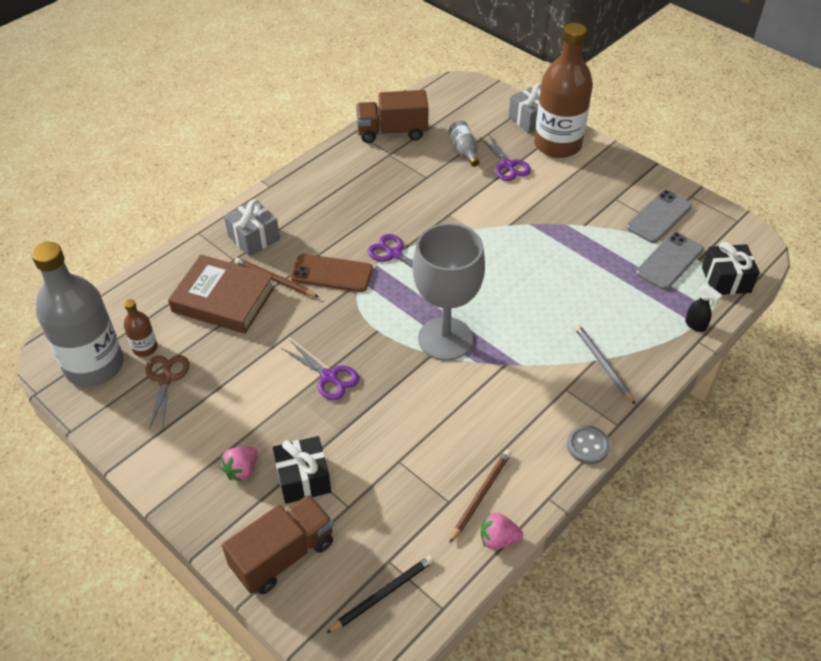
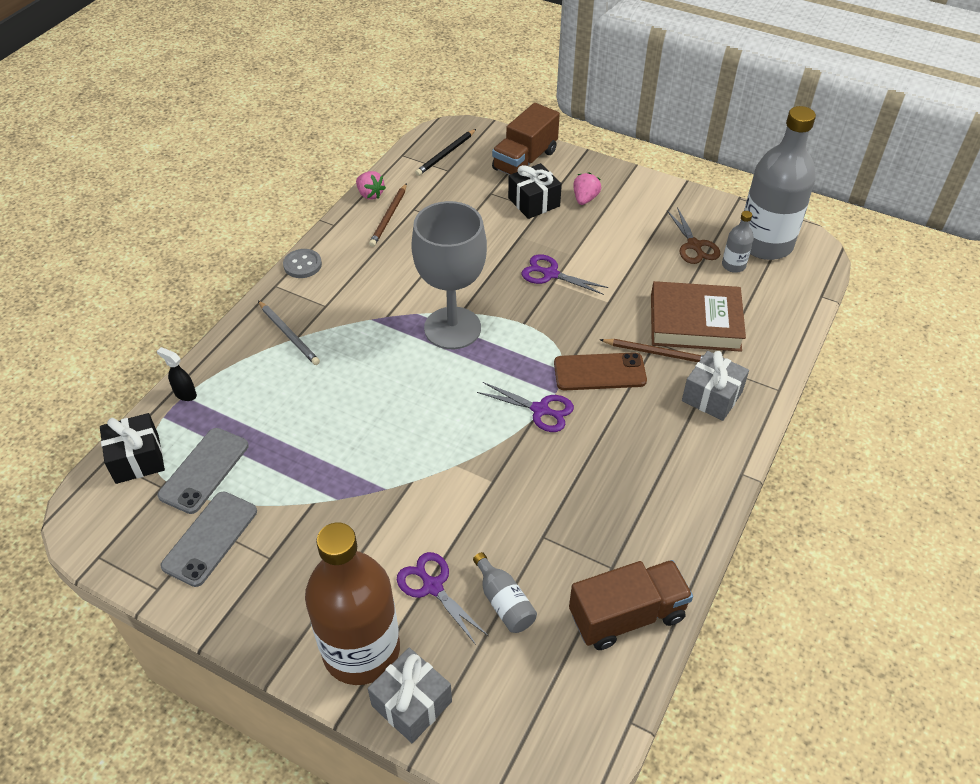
camera: 165 degrees right, 0 degrees up
brown bottle [124,299,158,357] -> grey bottle [722,211,754,273]
pink strawberry [481,512,523,550] -> pink strawberry turned 60 degrees clockwise [356,171,386,200]

